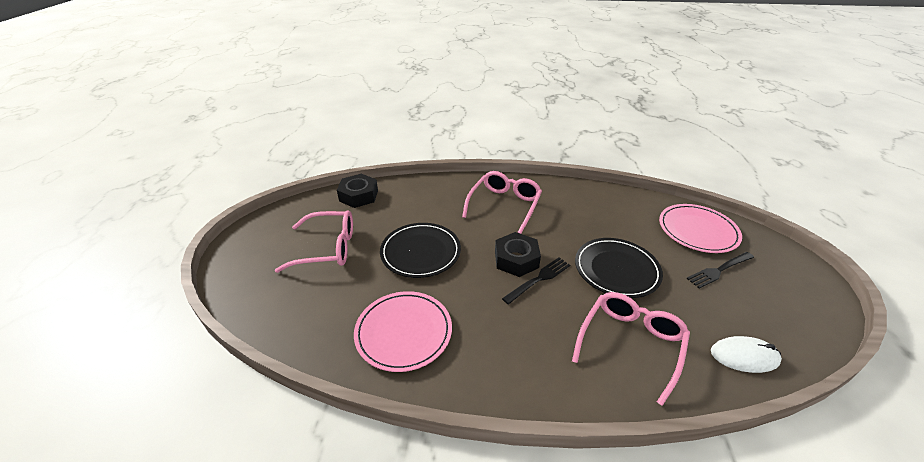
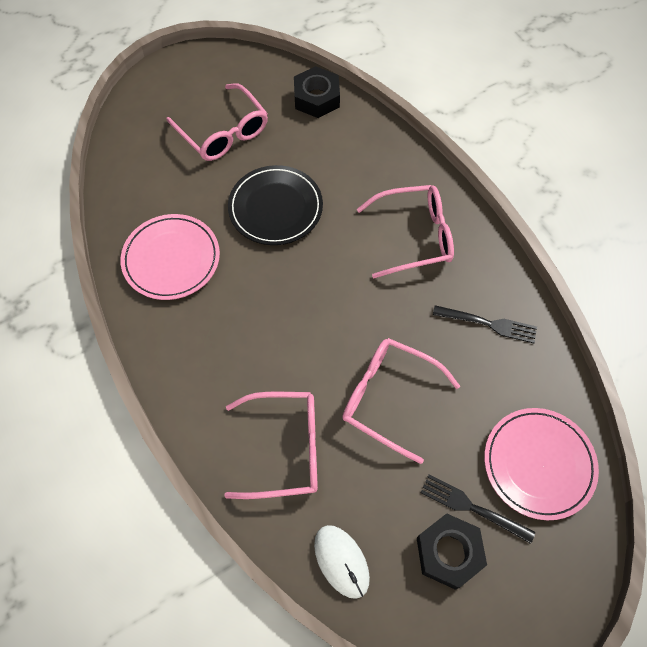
camera: 55 degrees right, 25 degrees up
black nut [495,232,541,277] -> black nut moved to [417,513,487,590]
black fork [502,257,570,305] -> black fork moved to [433,305,537,343]
black plate [575,238,663,298] -> pink glasses [342,338,460,464]

